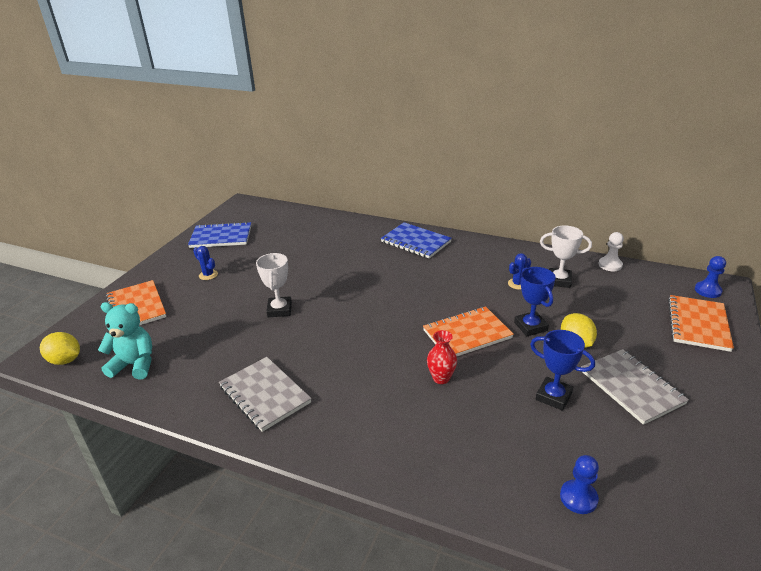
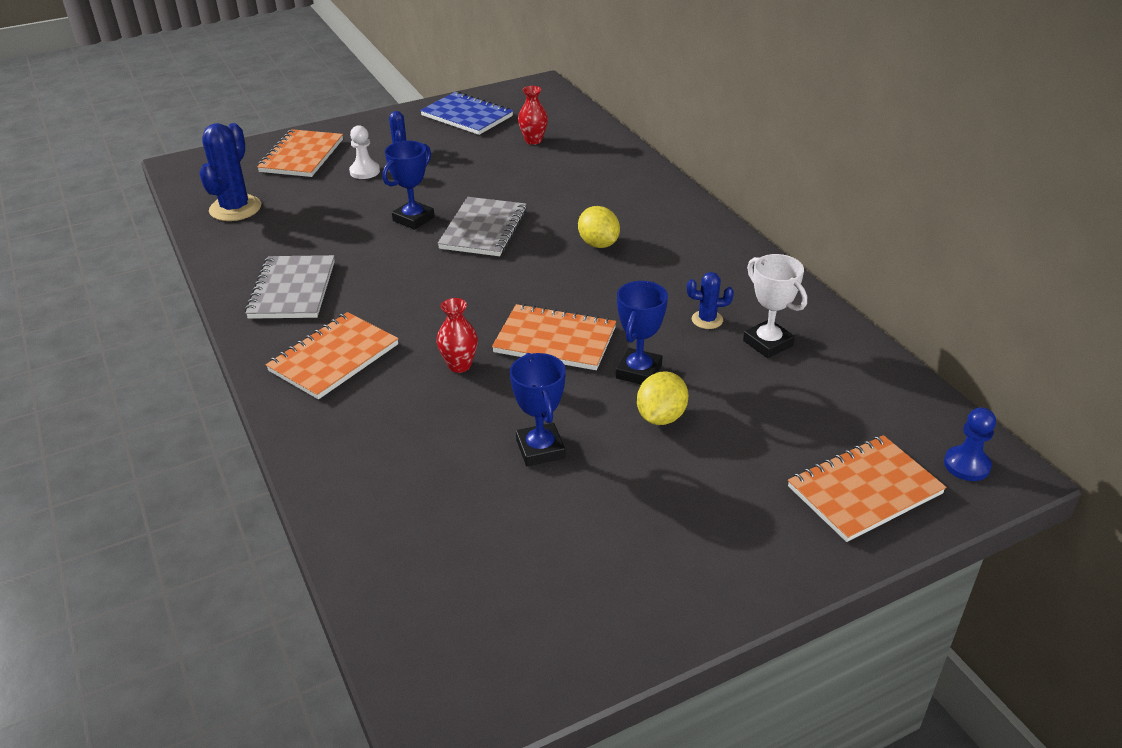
camera: 40 degrees right, 5 degrees up
yellow lemon [40,332,80,365] -> yellow lemon moved to [578,206,620,248]
turquoise teddy bear [98,302,152,380] -> blue cactus [199,123,261,221]
white trophy [256,253,292,317] -> blue trophy [382,141,435,230]
blue notebook [381,222,452,258] -> none
blue pawn [560,455,599,514] -> none
grey notebook [581,349,689,425] -> grey notebook moved to [438,197,527,256]
white pawn [599,232,624,271] -> white pawn moved to [349,125,380,179]
none -> orange notebook [266,312,399,399]
none -> red vase [518,86,548,145]

